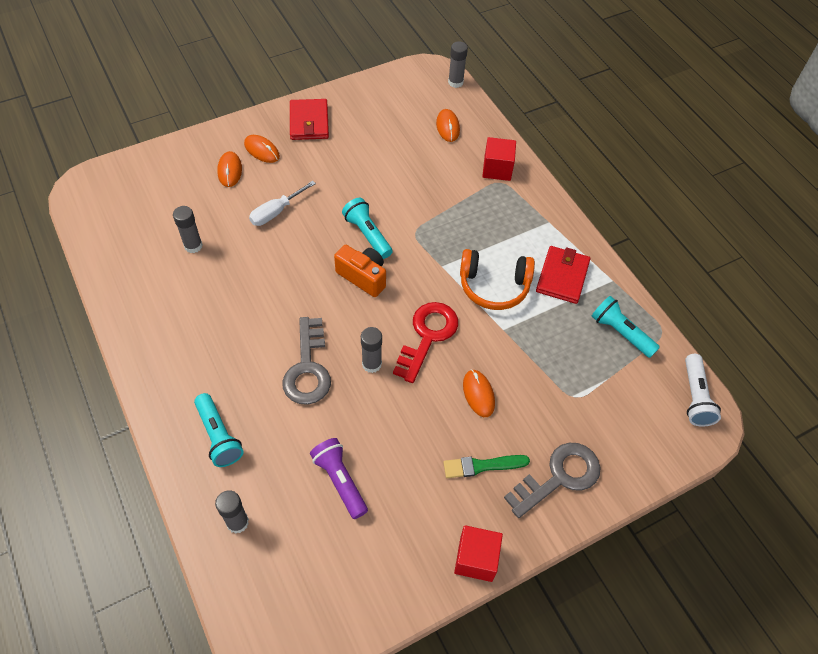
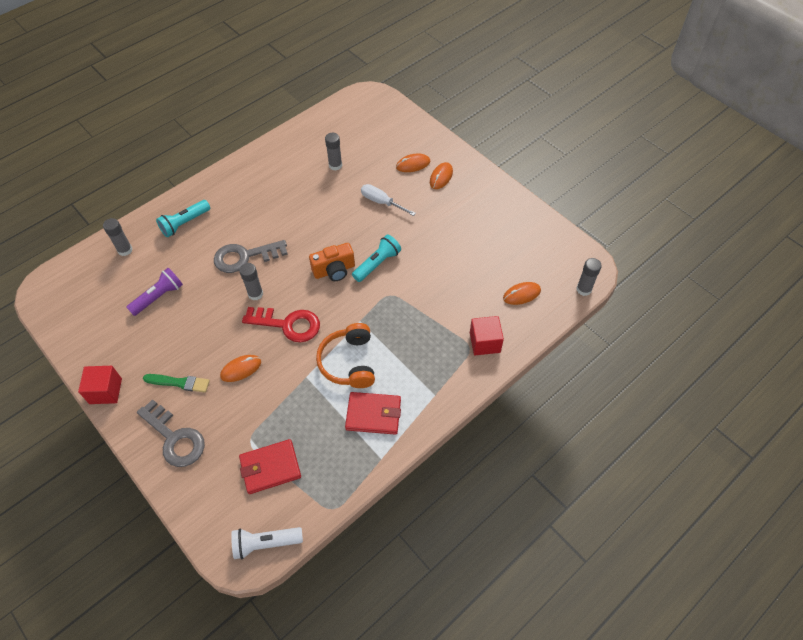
camera: 80 degrees right, 0 degrees up
red wallet [290,99,329,140] -> red wallet moved to [239,439,301,494]
orange camera [334,245,386,297] -> orange camera turned 45 degrees clockwise [309,243,355,281]
green brush [443,455,530,478] -> green brush turned 120 degrees clockwise [143,374,210,392]
turquoise flashlight [592,296,660,358] -> none

